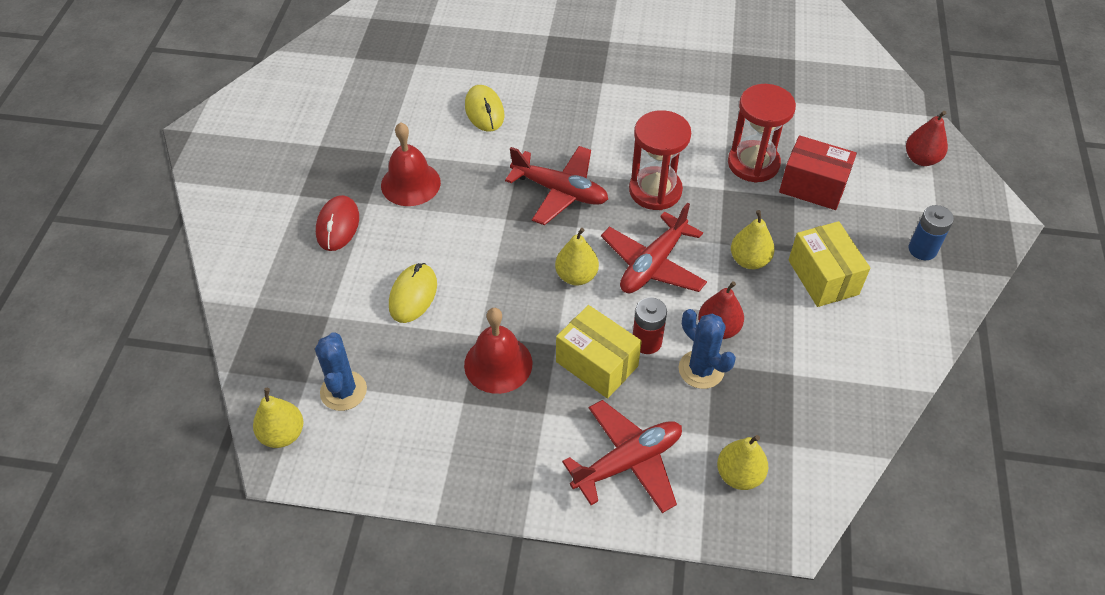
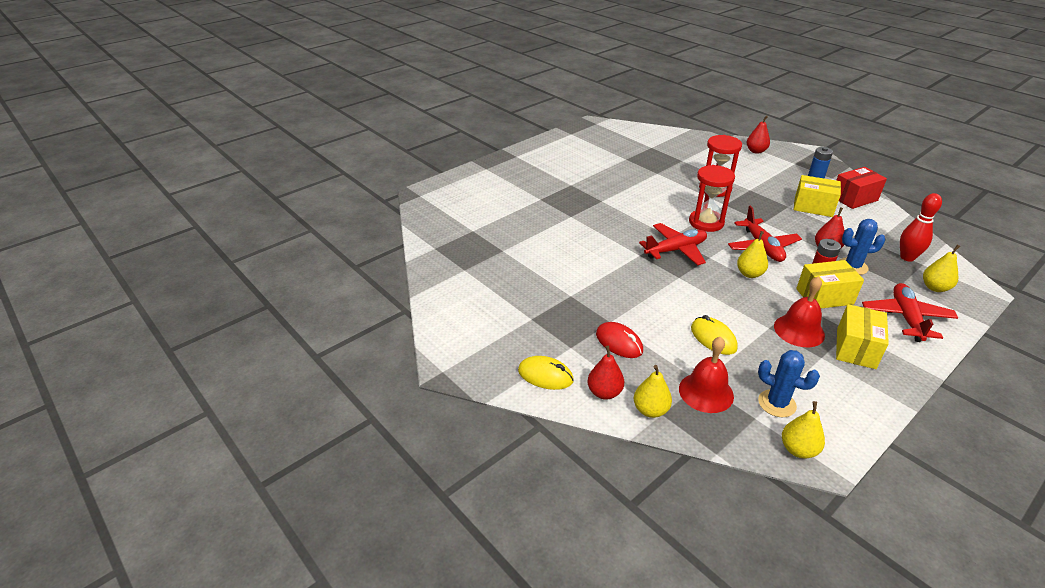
camera: 50 degrees left, 15 degrees down
red bell [381,122,441,206] -> red bell moved to [679,337,734,413]
yellow mouse [465,85,504,132] -> yellow mouse moved to [518,356,574,390]
yellow pear [731,210,775,269] -> yellow pear moved to [634,365,672,418]
red box [779,135,857,210] -> red box moved to [836,167,887,209]
none -> red pear [587,346,624,400]
none -> yellow box [836,304,889,369]
none -> red bowling pin [900,193,942,262]

